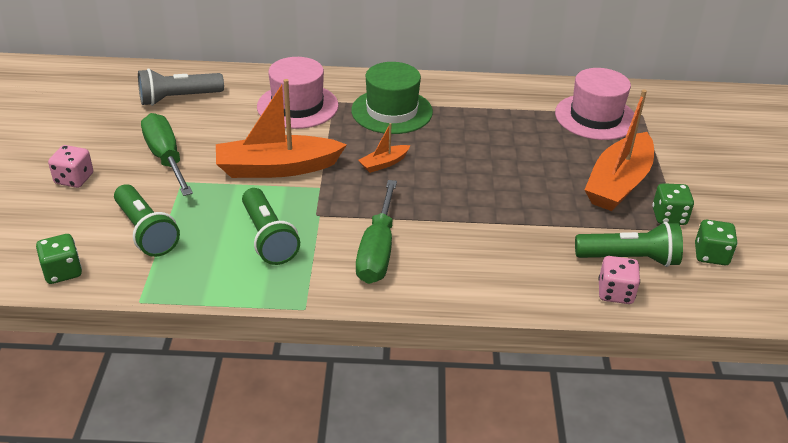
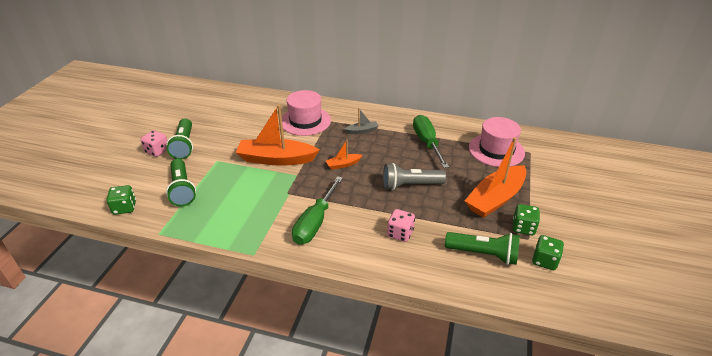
camera: 15 degrees right, 0 degrees up
grey flashlight [138,68,224,106] -> grey flashlight moved to [383,163,446,190]
green screwdriver [141,113,193,196] -> green screwdriver moved to [413,115,449,168]
green flashlight [242,188,300,265] -> green flashlight moved to [166,118,193,160]
green hat [351,62,433,134] -> grey boat [344,108,379,134]
pink dice [598,256,640,304] -> pink dice moved to [387,209,415,242]

